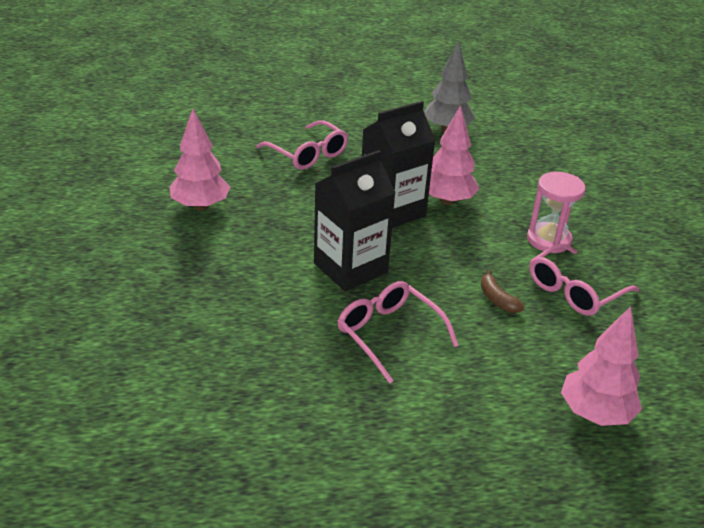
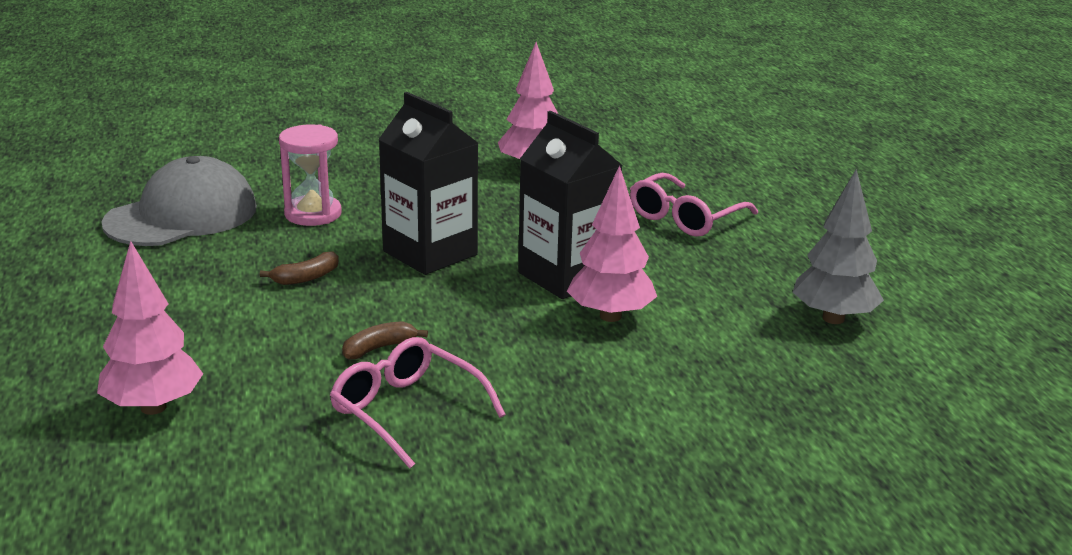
camera: 85 degrees right, 10 degrees down
pink glasses [337,281,459,384] -> brown banana [260,251,339,285]
pink hourglass [527,172,586,253] -> pink hourglass moved to [279,124,342,226]
none -> grey cap [102,156,257,246]

